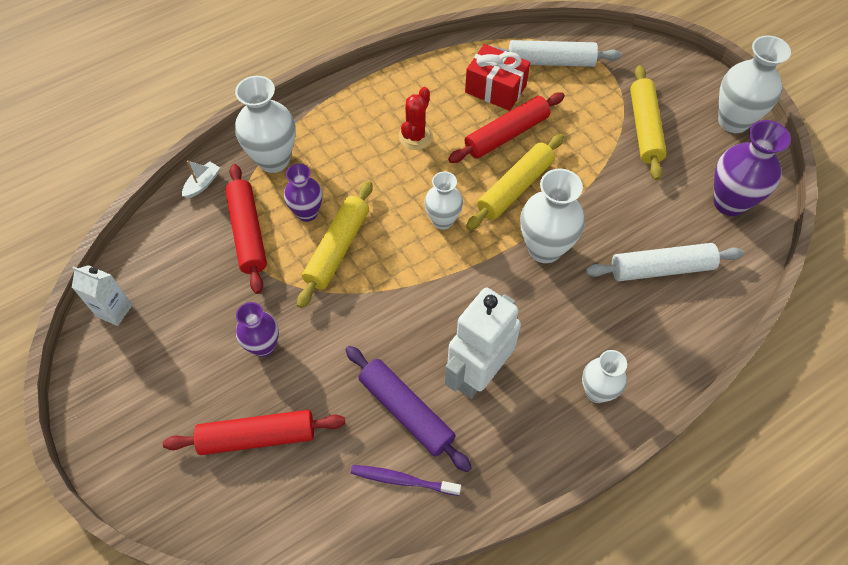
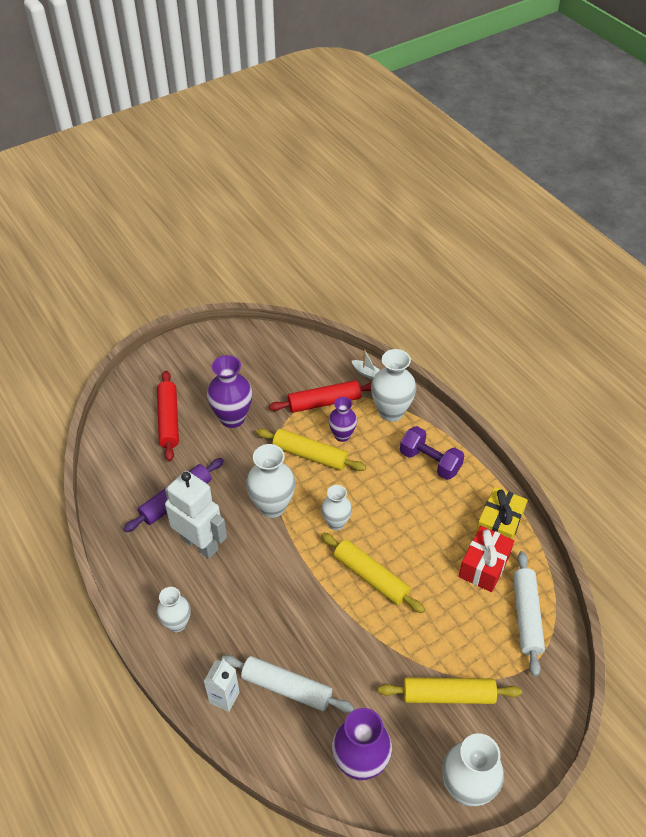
camera: 90 degrees right, 10 degrees down
white carton [72,265,132,326] -> white carton moved to [204,658,240,712]
purple vase [236,302,279,357] -> purple vase [207,355,253,428], size x1.59
purple toothbrush [351,465,461,496] -> none
red cactus [399,87,433,150] -> none
red rolling pin [448,92,565,163] -> none
white vase [520,169,585,263] -> white vase moved to [246,444,295,518]
white rolling pin [586,243,744,281] -> white rolling pin turned 60 degrees counterclockwise [221,655,354,713]
none -> purple dumbbell [400,426,464,480]
none -> yellow gift [475,487,527,539]

